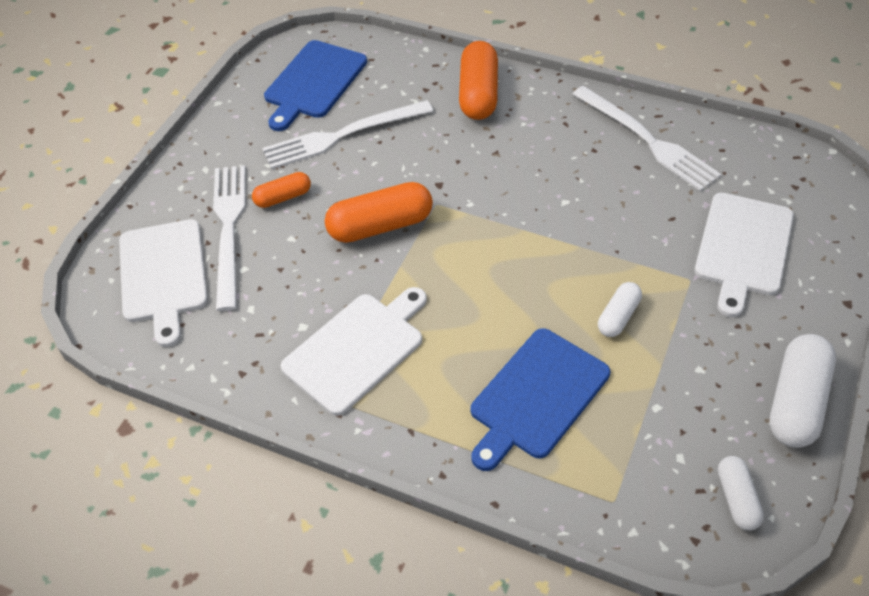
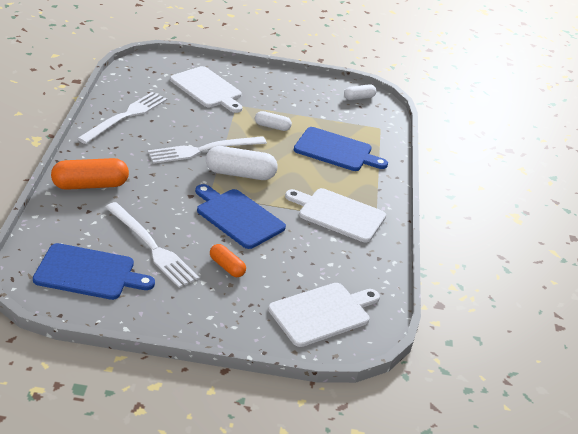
camera: 115 degrees left, 15 degrees down
white fork [213,165,246,311] -> white fork moved to [148,136,267,164]
orange capsule [325,182,433,243] -> blue cutting board [195,184,286,249]
white cutting board [695,193,794,317] -> white cutting board turned 45 degrees clockwise [170,66,243,113]
white capsule [769,334,836,448] -> white capsule moved to [206,146,278,180]

